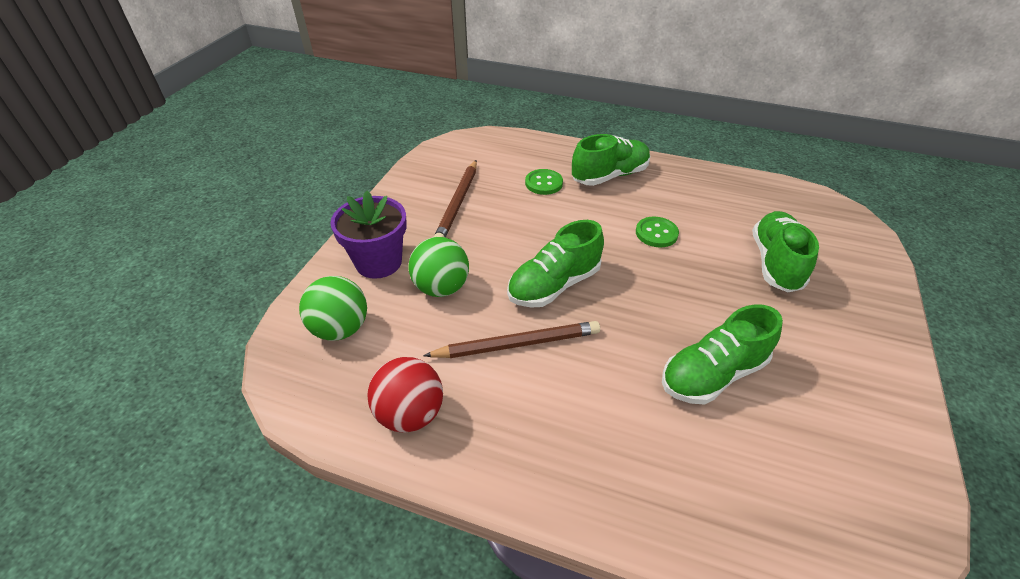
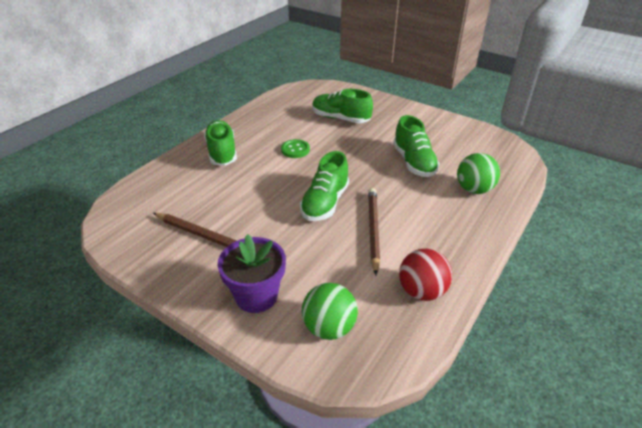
camera: 75 degrees left, 5 degrees down
green ball [409,237,469,297] -> green ball moved to [457,153,500,194]
green shoe [507,220,604,308] -> green shoe turned 45 degrees clockwise [300,151,349,221]
green button [525,169,563,195] -> none

